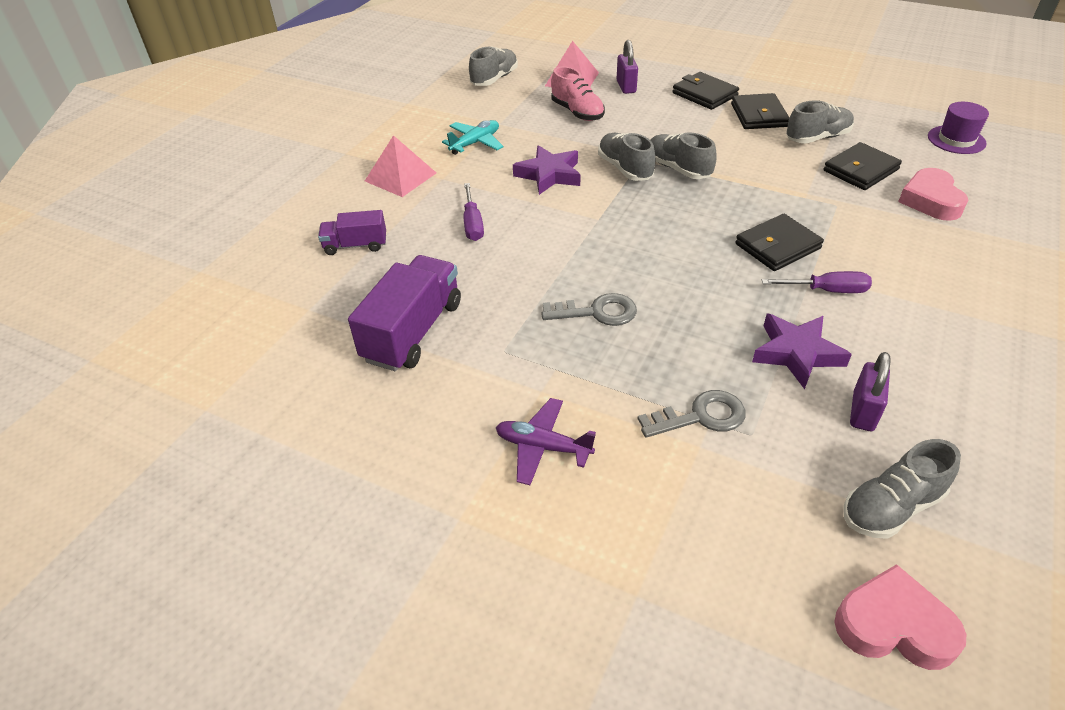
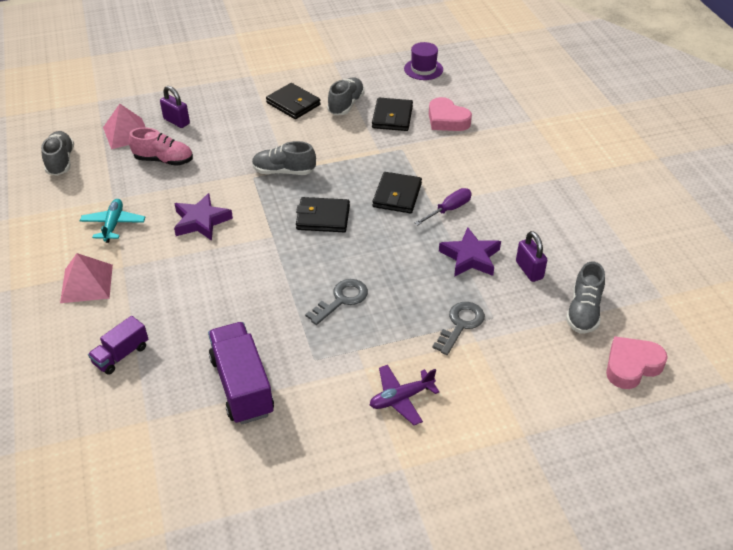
camera: 45 degrees left, 0 degrees up
purple screwdriver [464,183,484,241] -> none
grey shoe [598,133,655,181] -> none
black wallet [672,72,739,110] -> black wallet moved to [296,197,350,232]

